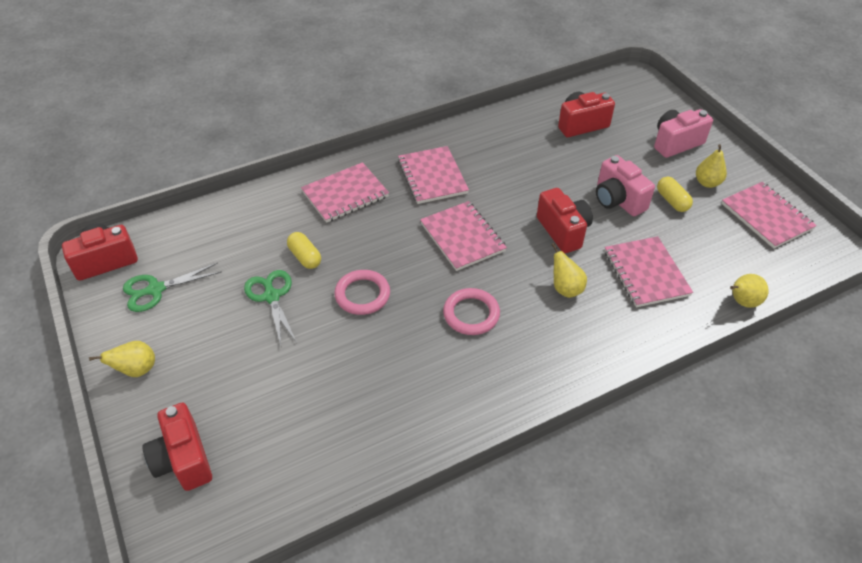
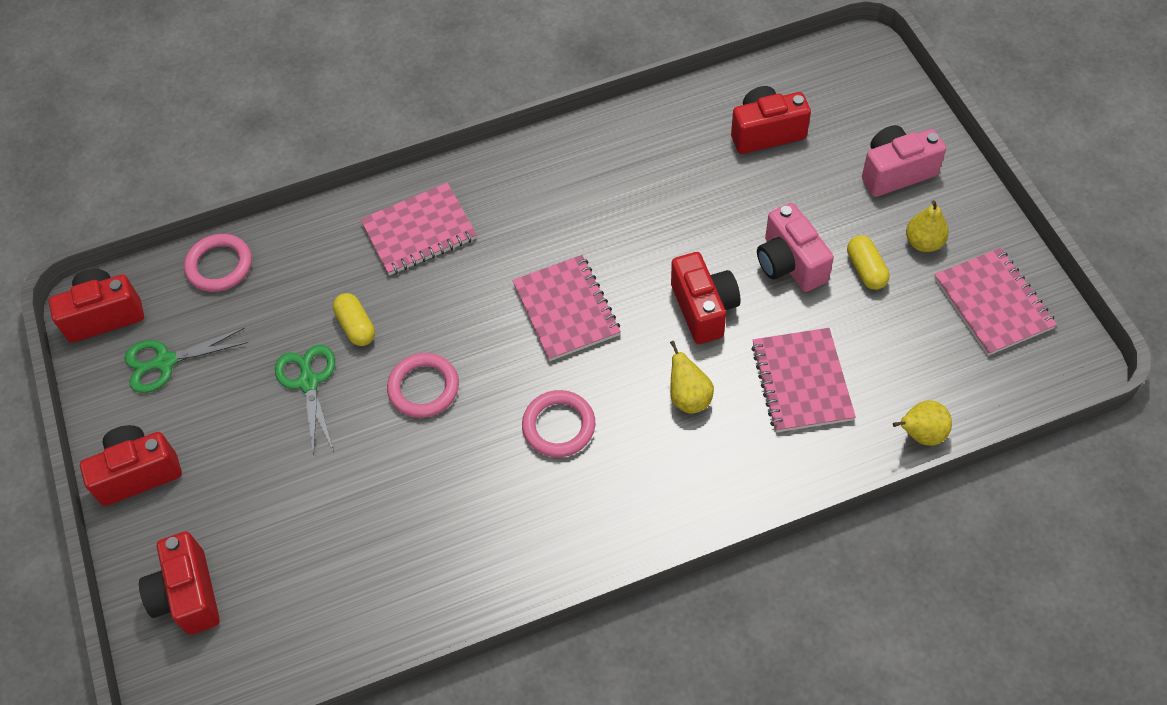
camera: 10 degrees right, 10 degrees up
yellow pear [89,341,155,377] -> red camera [80,425,182,506]
pink notebook [398,146,469,204] -> none
none -> pink ring [184,234,252,292]

